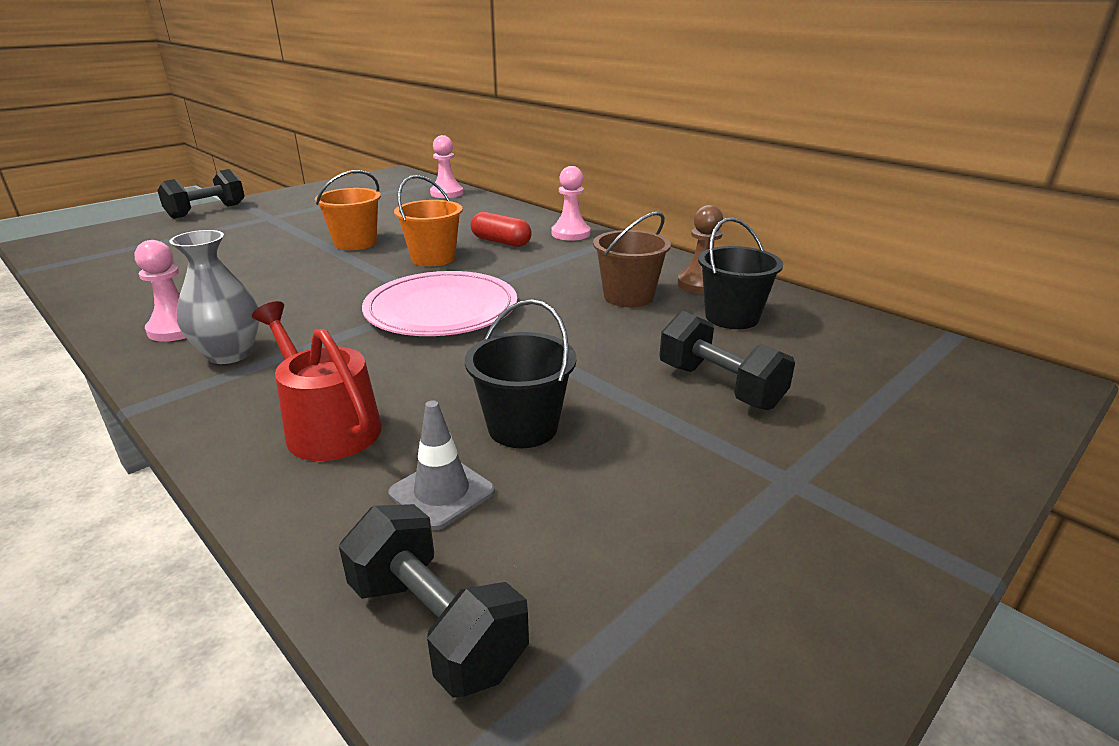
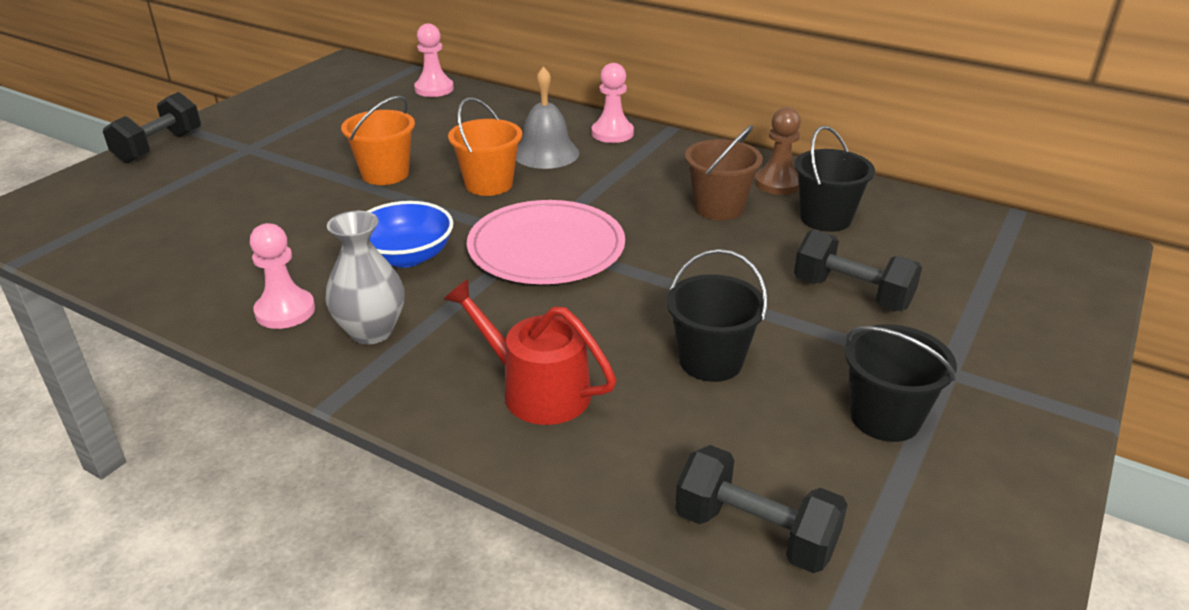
camera: 15 degrees left, 5 degrees up
grey traffic cone [388,400,495,530] -> none
red capsule [471,212,532,247] -> grey bell [516,67,579,169]
none -> blue bowl [367,201,453,268]
none -> black bucket [845,324,957,442]

